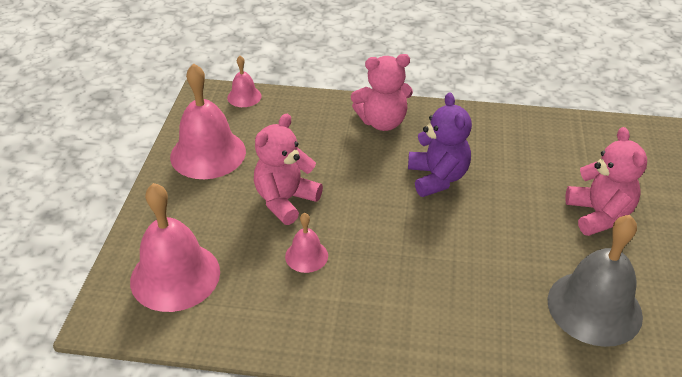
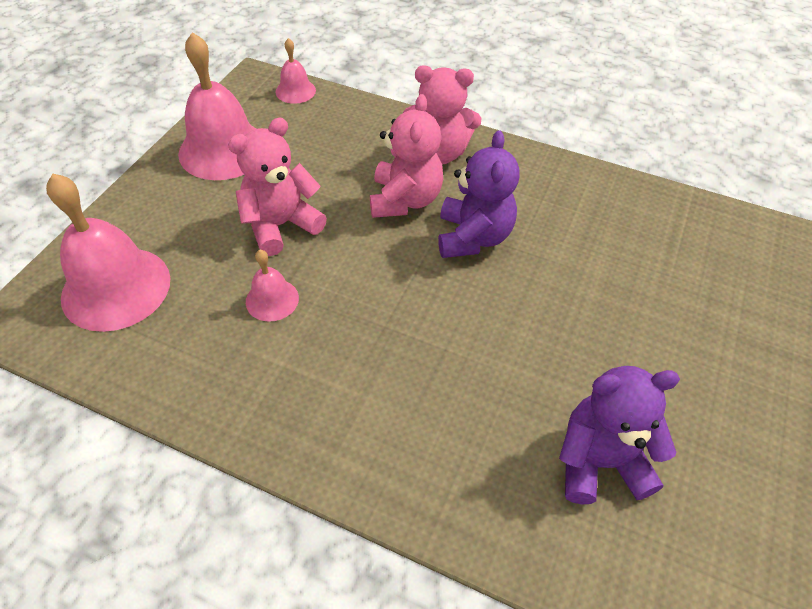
camera: 15 degrees right, 10 degrees up
grey bell [548,215,643,347] -> purple teddy bear [559,366,680,504]
pink teddy bear [565,127,647,236] -> pink teddy bear moved to [370,94,443,218]

